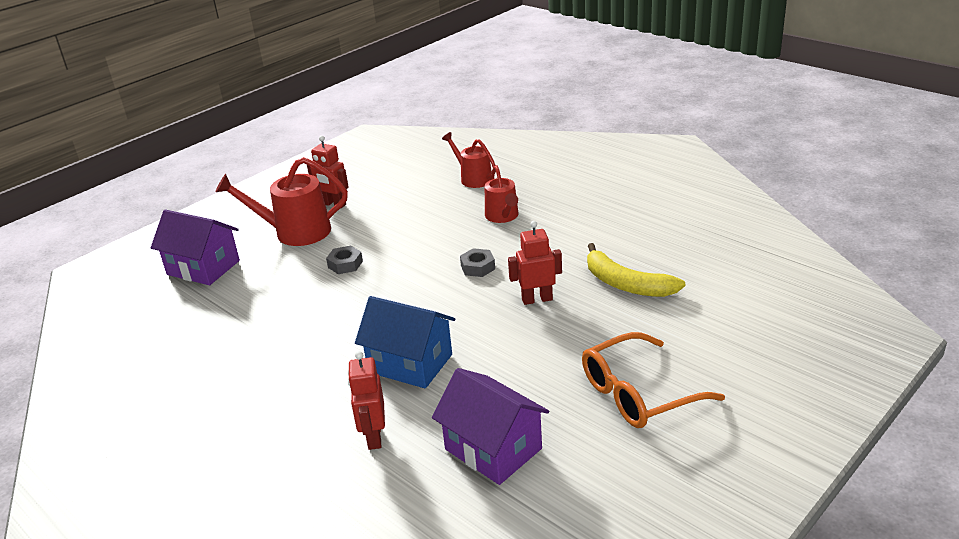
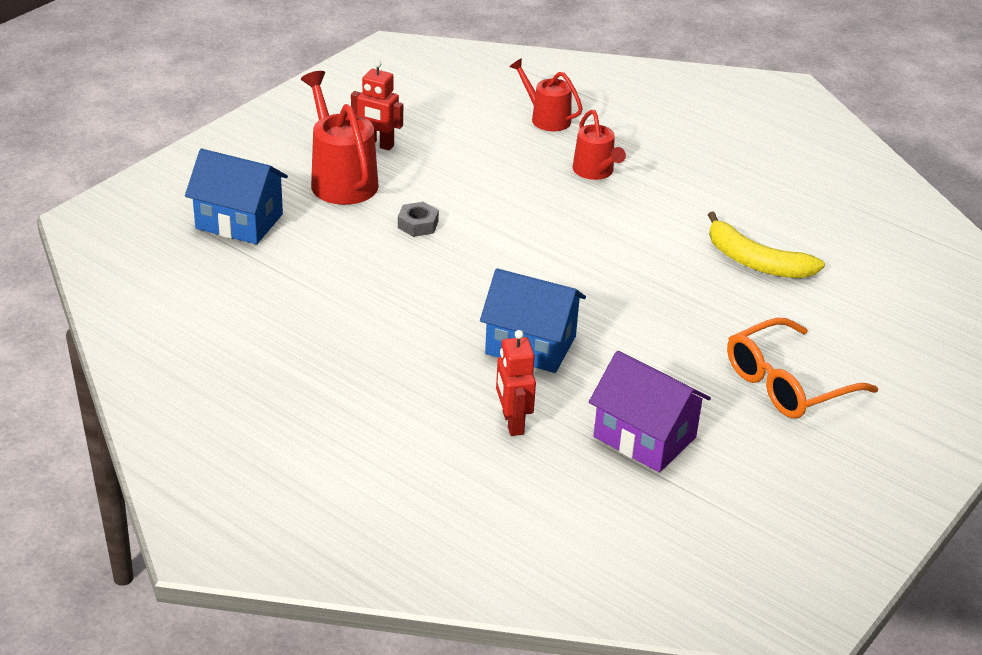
camera: 10 degrees left, 5 degrees up
purple house [151,209,240,285] -> blue house [185,149,288,244]
red watering can [215,157,348,246] -> red watering can turned 75 degrees clockwise [301,71,379,205]
grey nut [460,248,495,277] -> none
red robot [508,221,562,305] -> none

